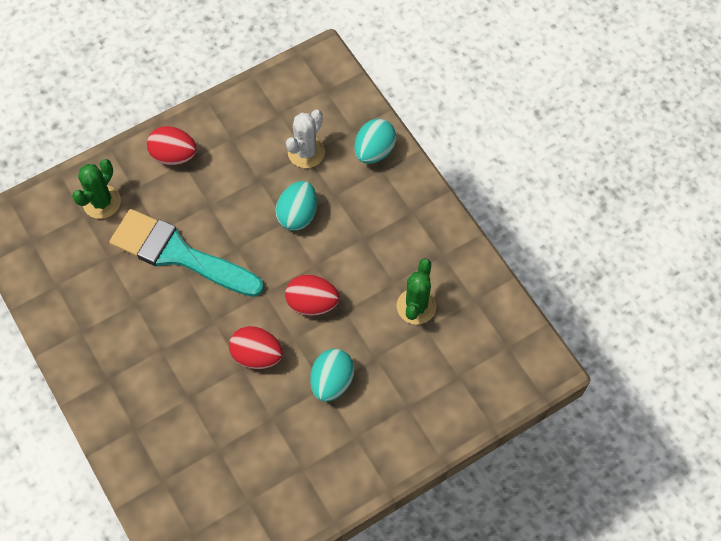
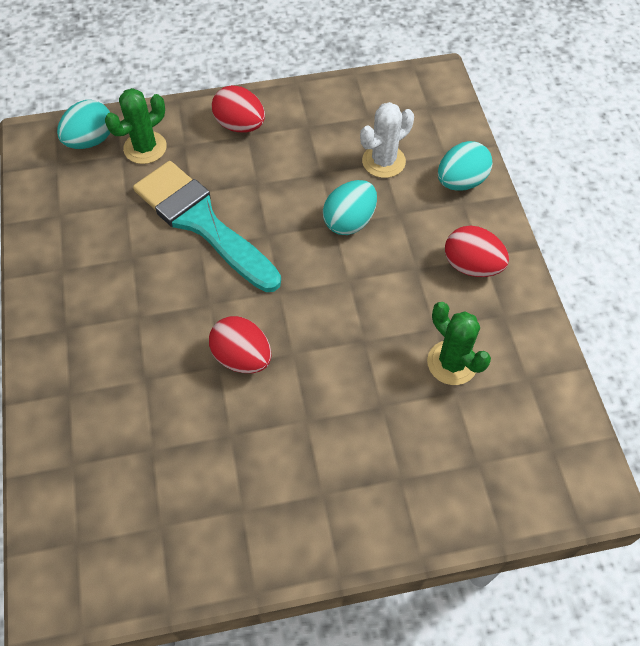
camera: 20 degrees right, 5 degrees down
red egg [285,275,339,316] -> red egg moved to [445,225,509,277]
turquoise egg [310,349,354,401] -> turquoise egg moved to [57,100,110,149]
green cactus [397,258,437,325] -> green cactus turned 75 degrees counterclockwise [427,302,491,385]

